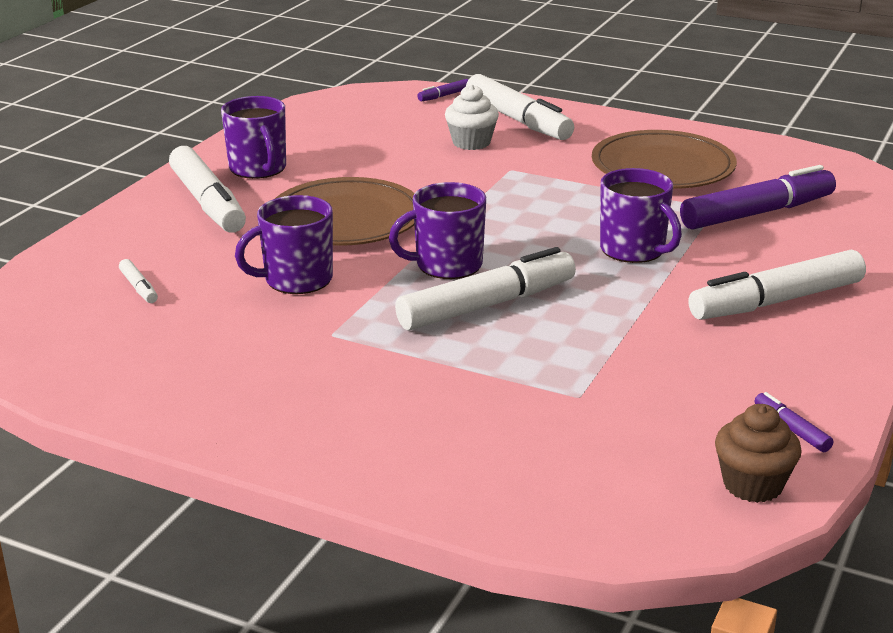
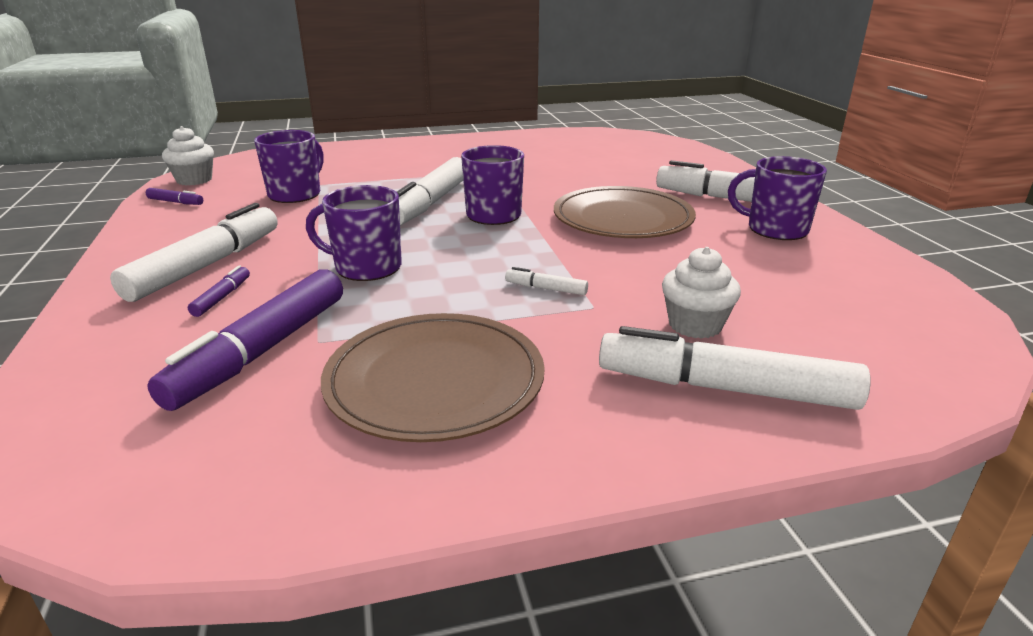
camera: 140 degrees right, 0 degrees up
white marker [119,259,158,303] -> white marker moved to [505,267,588,295]
purple mug [235,195,333,294] -> purple mug moved to [254,130,324,203]
purple marker [417,79,468,101] -> purple marker moved to [188,265,250,317]
brown cupcake [715,404,802,503] -> white cupcake [162,126,214,186]

